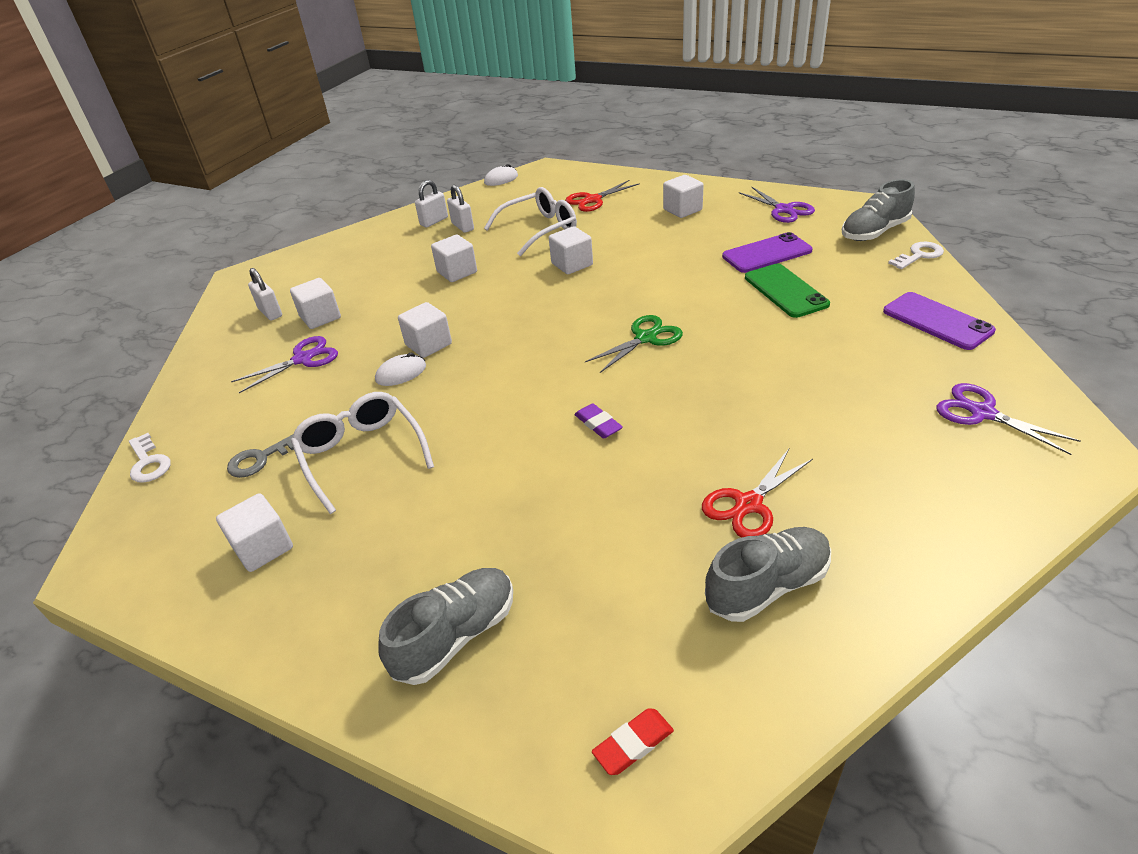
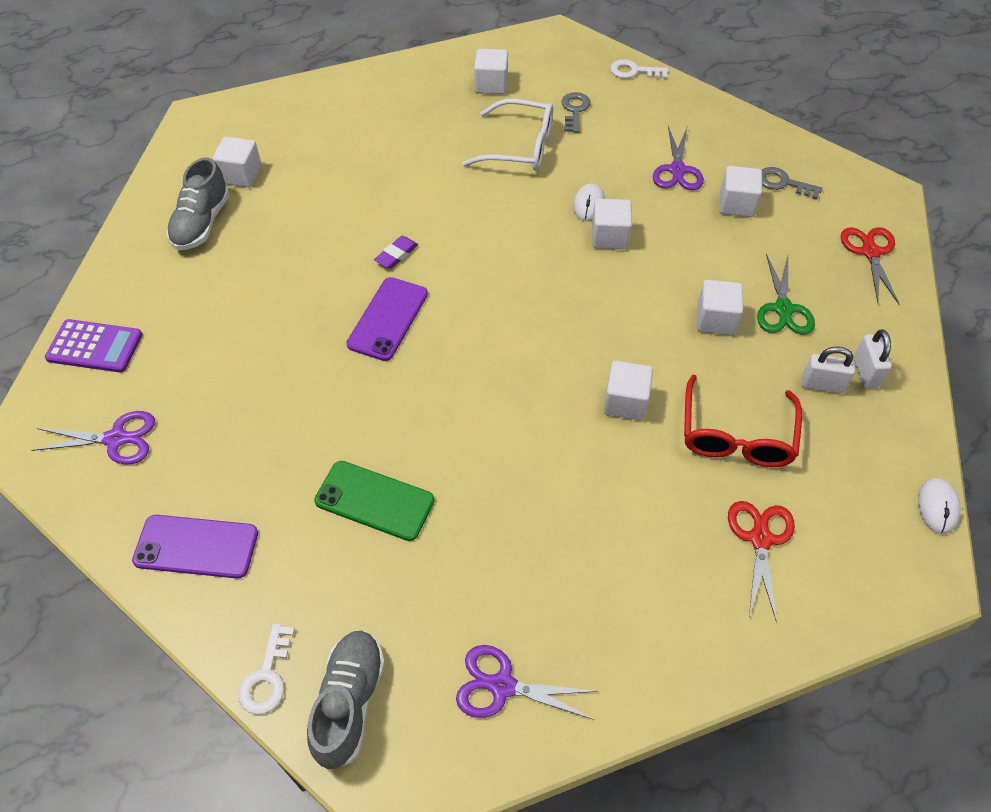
camera: 130 degrees right, 15 degrees up
white padlock [248,268,282,320] -> grey key [762,167,822,200]
grey shoe [378,568,513,685] -> none
white glasses [484,187,577,256] -> red glasses [684,375,802,467]
purple eraser [574,403,623,439] -> purple eraser turned 60 degrees counterclockwise [374,236,418,269]
green scissors [585,315,683,373] -> green scissors moved to [757,254,815,335]
red eraser [592,708,674,775] -> none
white cube [663,175,704,218] -> white cube moved to [212,137,262,187]
red scissors [702,449,813,538] -> red scissors moved to [841,227,900,305]
purple phone [722,232,813,273] -> purple phone moved to [346,277,428,361]
none -> purple calculator [45,319,143,373]

